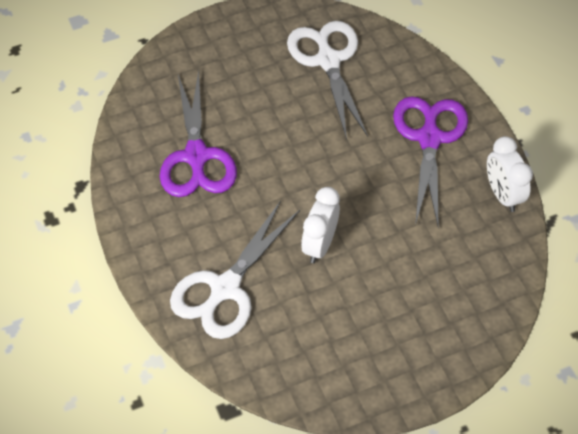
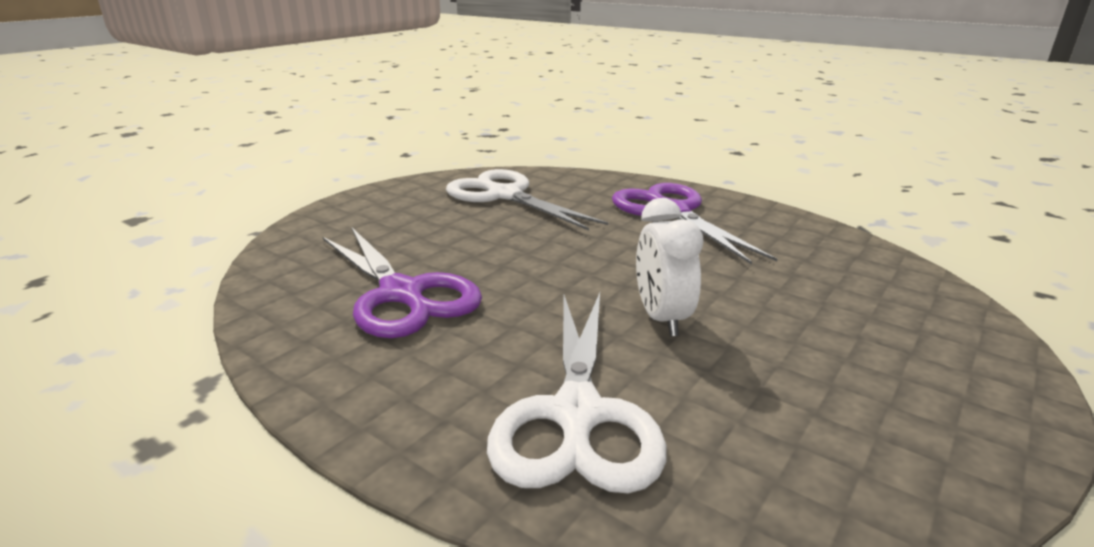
camera: 30 degrees left, 30 degrees down
white clock [487,136,533,212] -> none

